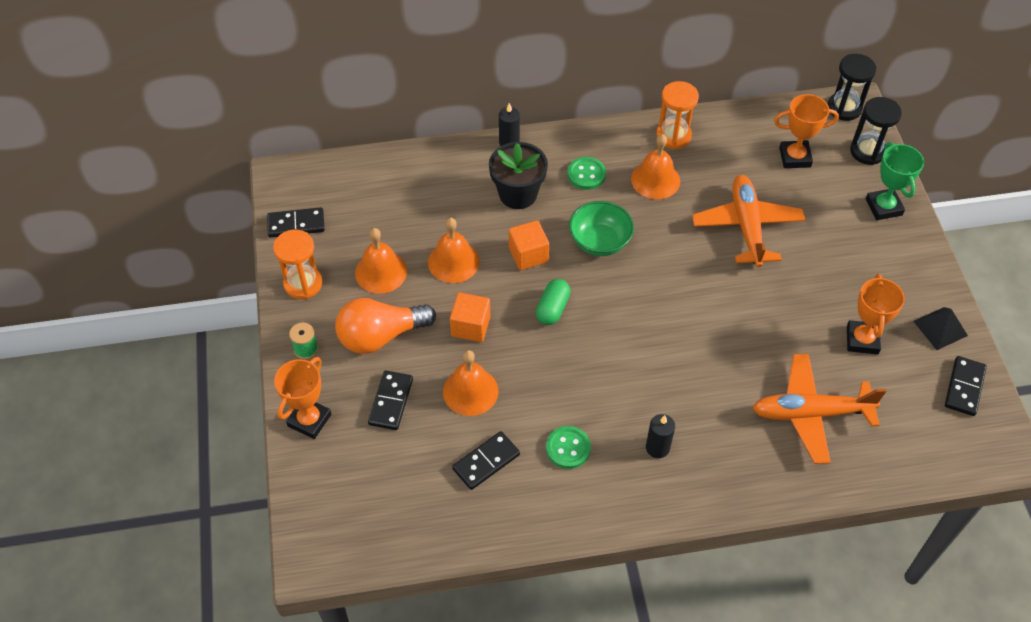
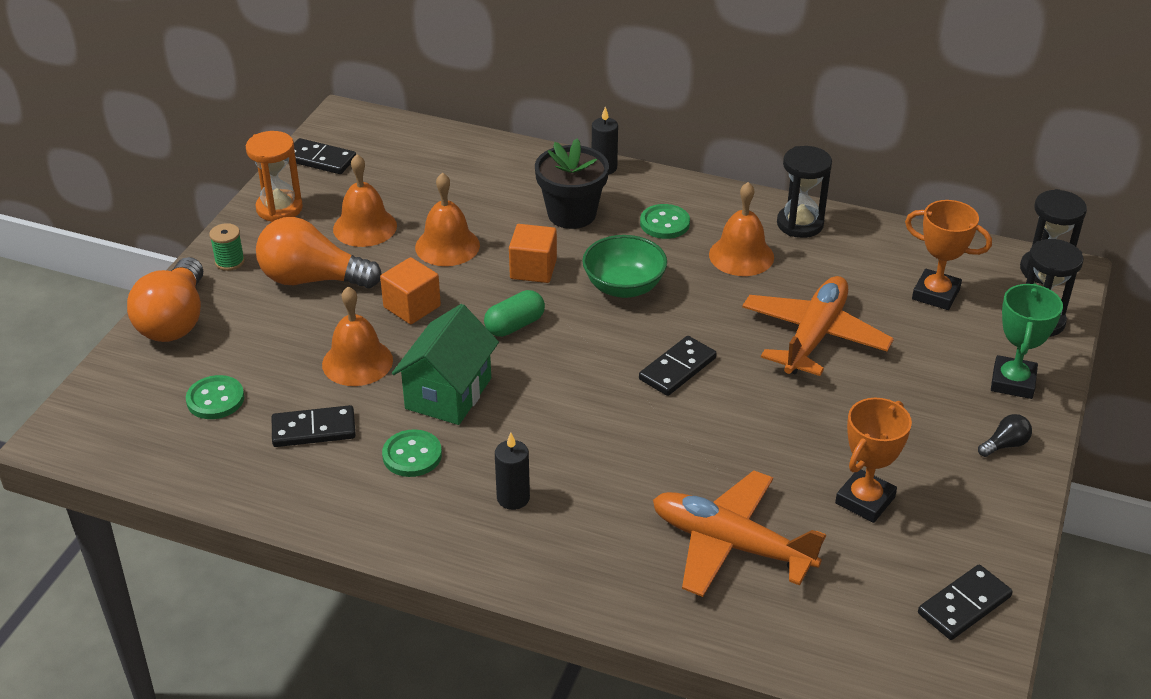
camera: 30 degrees right, 15 degrees down
orange trophy [274,357,331,439] -> orange light bulb [127,257,203,342]
black domino [368,371,413,430] -> black domino moved to [639,336,717,396]
orange hourglass [656,81,699,149] -> black hourglass [777,146,832,238]
black pyramid [913,307,968,350] -> none
none -> green button [186,375,244,419]
none -> green house [392,304,499,425]
none -> black light bulb [978,414,1032,457]

